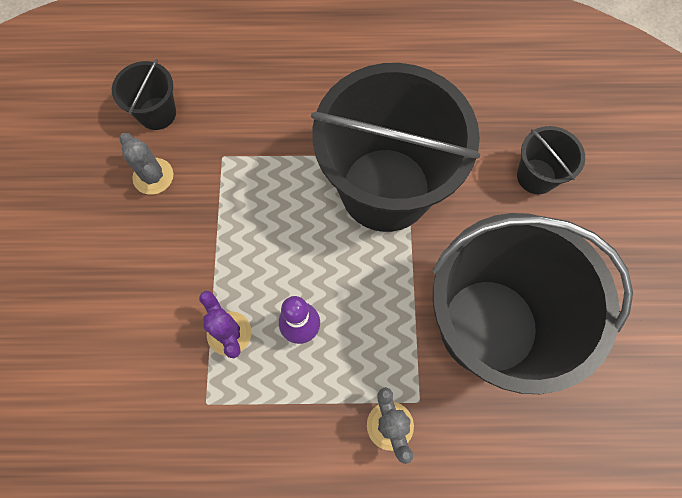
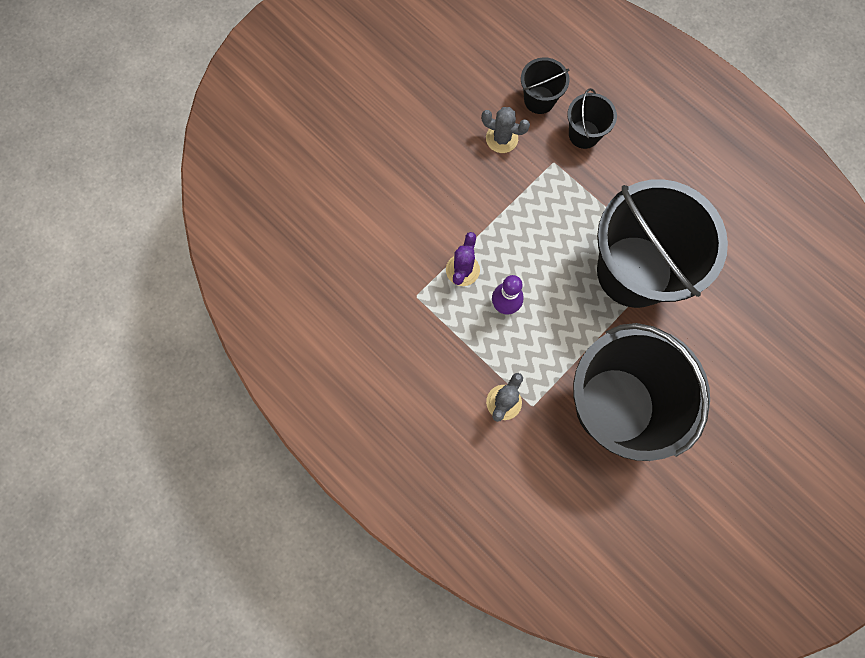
camera: 45 degrees right, 5 degrees up
grey cactus [119,133,173,195] -> grey cactus turned 75 degrees counterclockwise [481,107,530,153]
black bucket [517,126,585,194] -> black bucket moved to [567,88,617,149]

